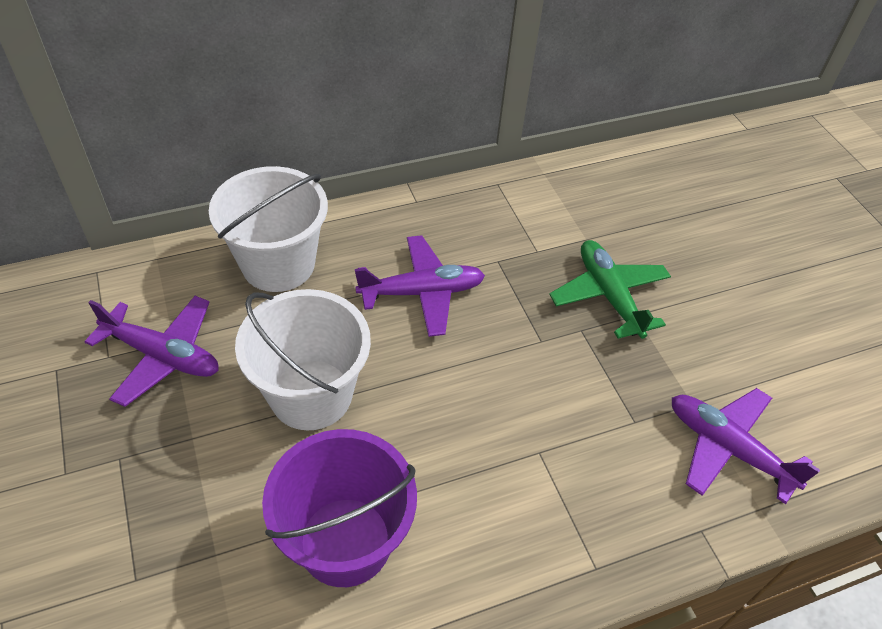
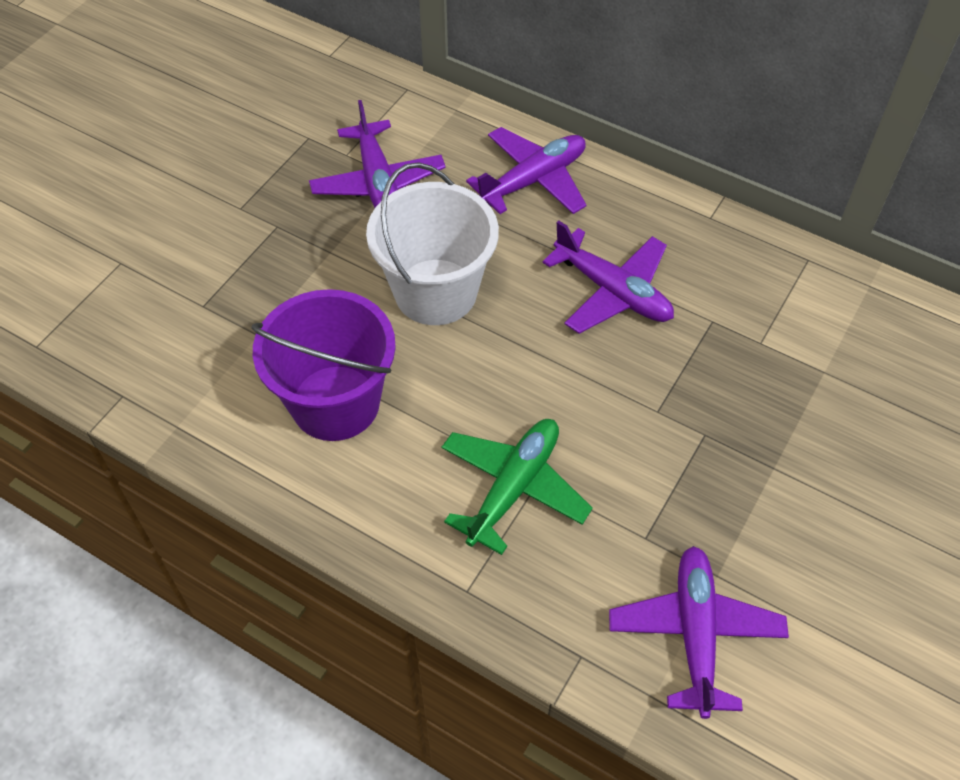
camera: 55 degrees right, 5 degrees up
white bucket [209,166,328,292] -> purple plane [466,127,587,214]
green plane [549,240,671,339] -> green plane moved to [442,419,593,555]

